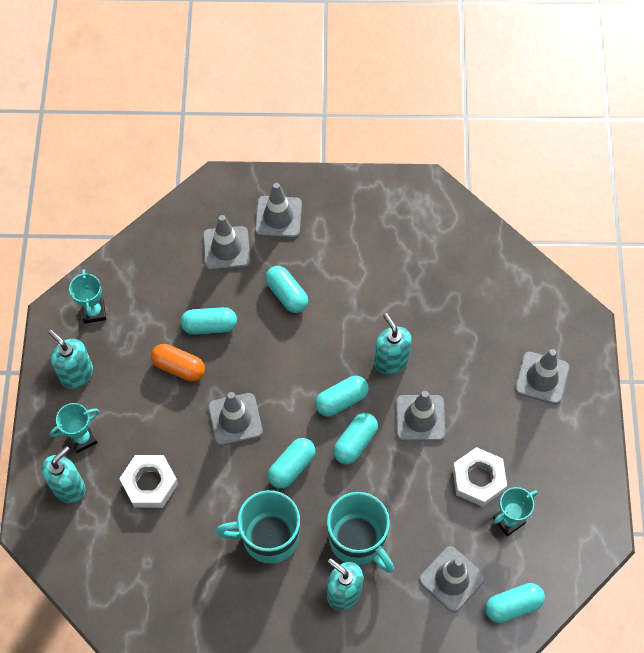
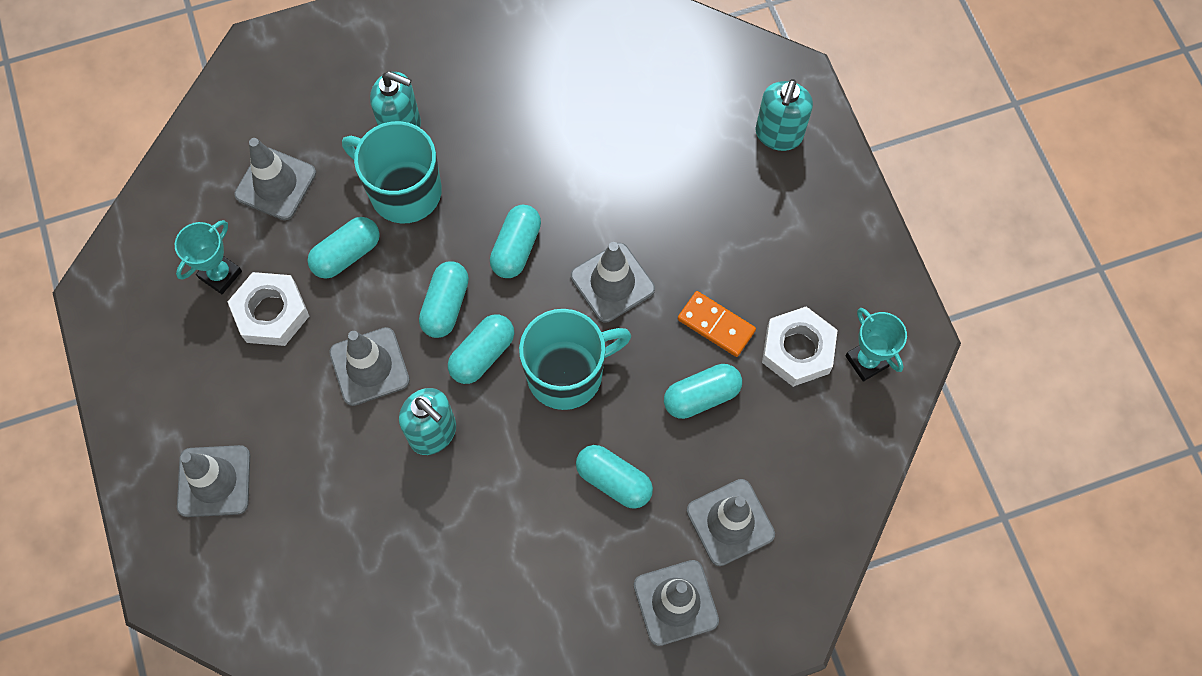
camera: 160 degrees right, 5 degrees up
turquoise soap dispenser [48,330,93,389] -> none
turquoise trophy [50,403,99,453] -> none
white nut [119,455,178,508] -> white nut moved to [762,307,838,387]
orange capsule [151,344,205,382] -> orange domino [678,291,756,357]
turquoise mug [216,490,300,564] -> turquoise mug moved to [519,309,631,410]
turquoise capsule [485,583,545,623] -> turquoise capsule moved to [307,217,380,278]

